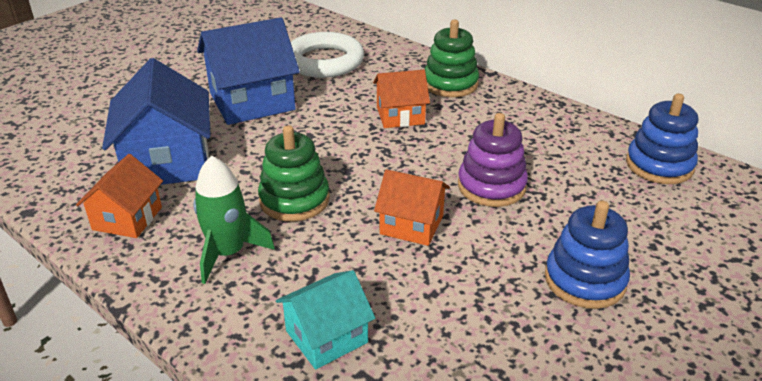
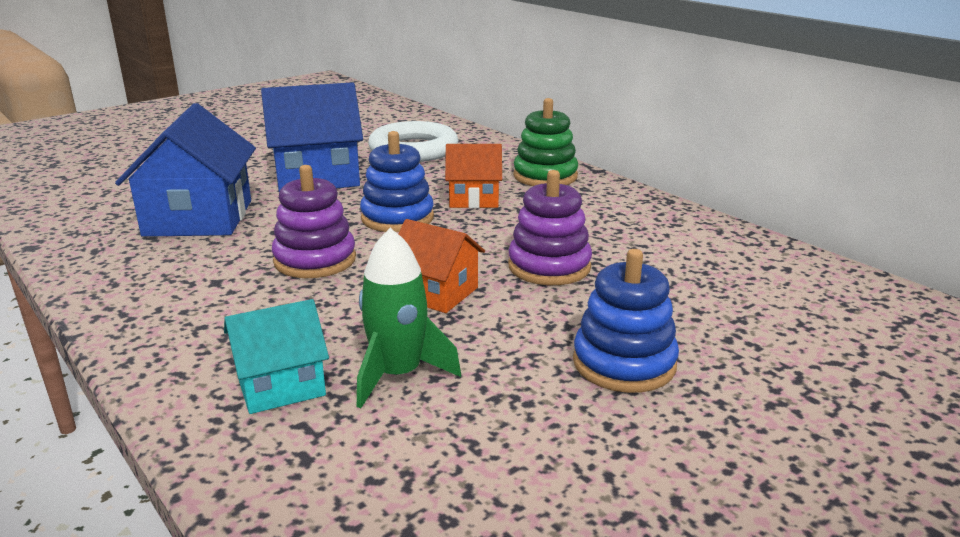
camera: 10 degrees right, 10 degrees down
orange house [76,154,163,238] -> none
green rocket [193,156,275,284] -> green rocket moved to [357,228,461,409]
green stacking toy [258,125,330,222] -> purple stacking toy [272,165,356,278]
blue stacking toy [626,93,698,184] -> blue stacking toy moved to [360,131,434,232]

